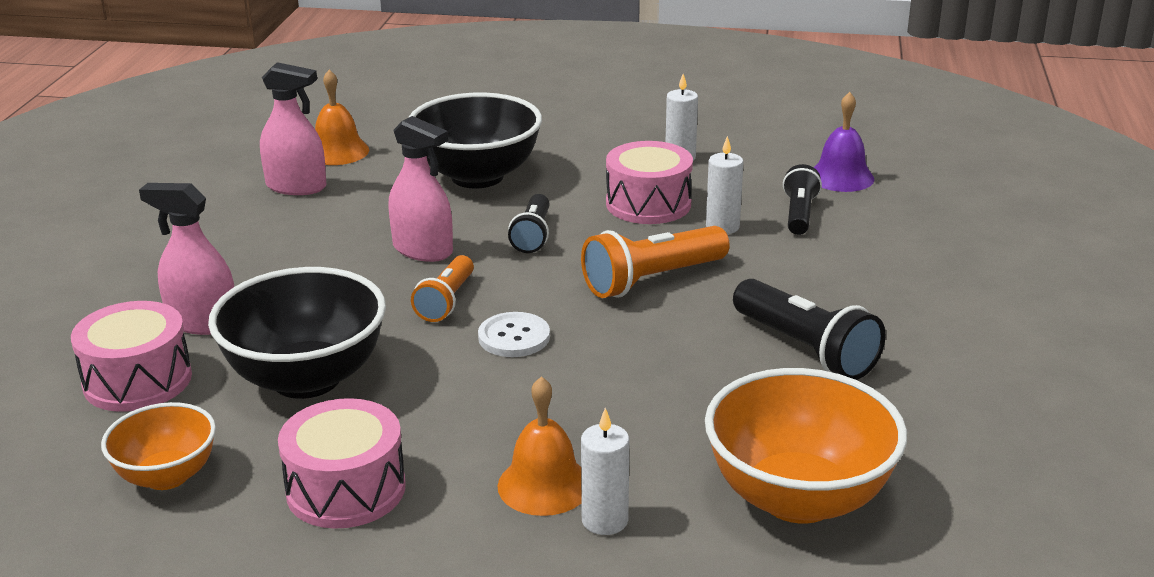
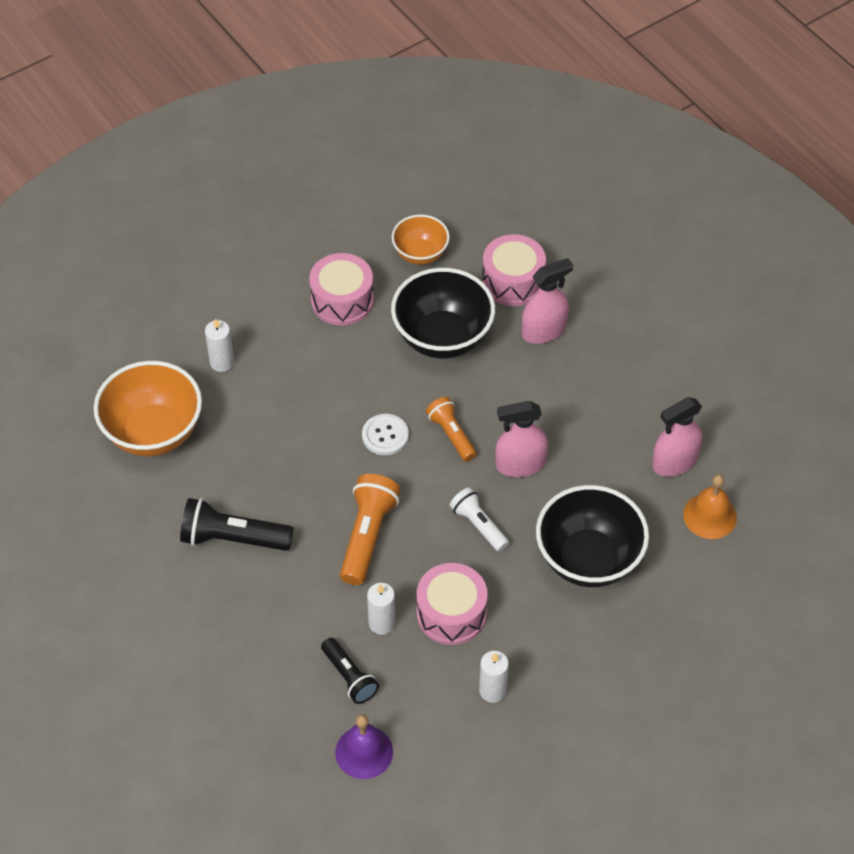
camera: 135 degrees right, 25 degrees up
orange bell [498,376,581,516] -> none
black flashlight [508,194,550,253] -> white flashlight [450,487,509,552]

